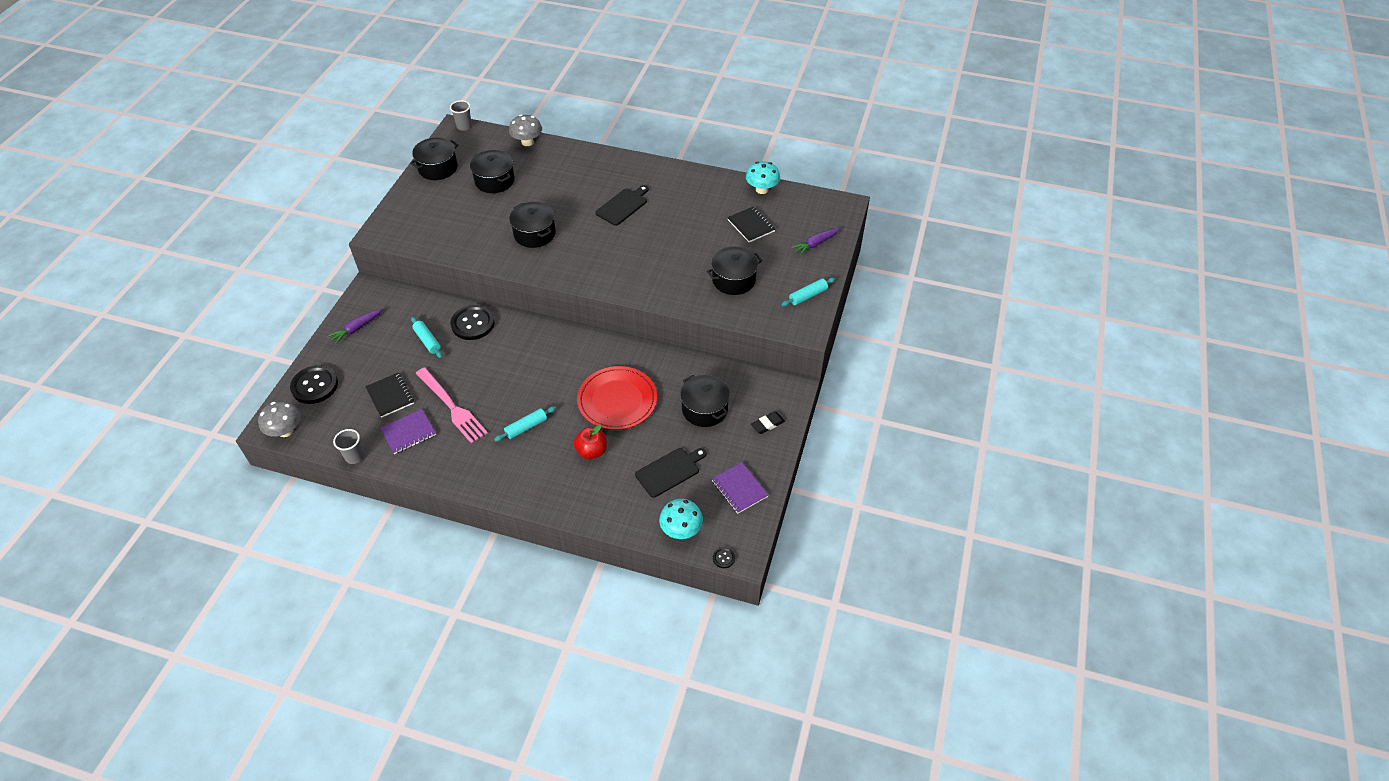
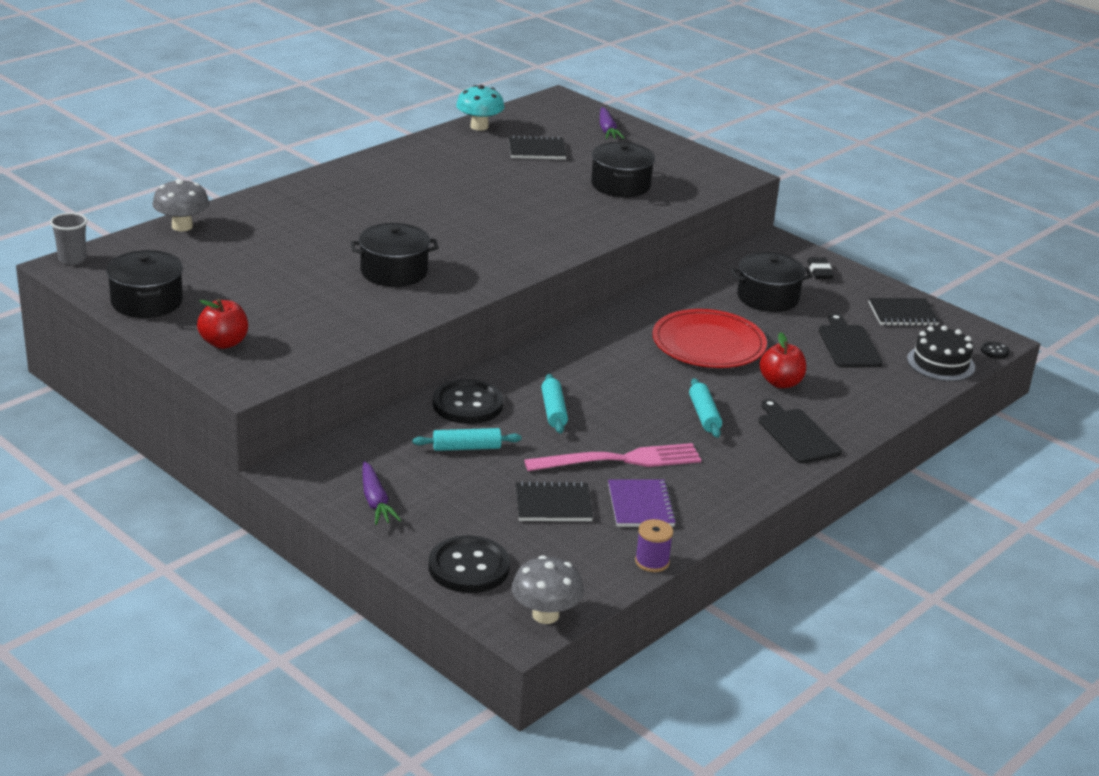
camera: 65 degrees left, 20 degrees down
grey cup [333,429,364,464] -> purple spool [635,519,673,572]
black pot [470,150,515,193] -> none
black cutting board [595,185,649,226] -> black cutting board moved to [759,399,842,464]
turquoise mushroom [659,499,703,539] -> black cake [907,326,975,381]
purple notebook [712,462,768,514] -> black notebook [868,298,940,326]
turquoise rolling pin [781,278,835,306] -> turquoise rolling pin moved to [541,374,568,433]
none -> red apple [197,299,248,349]

